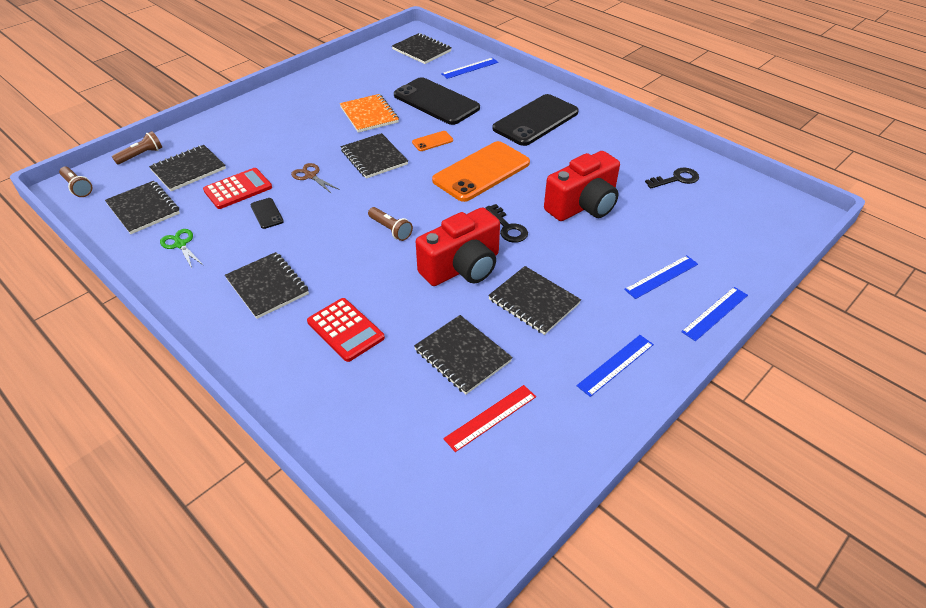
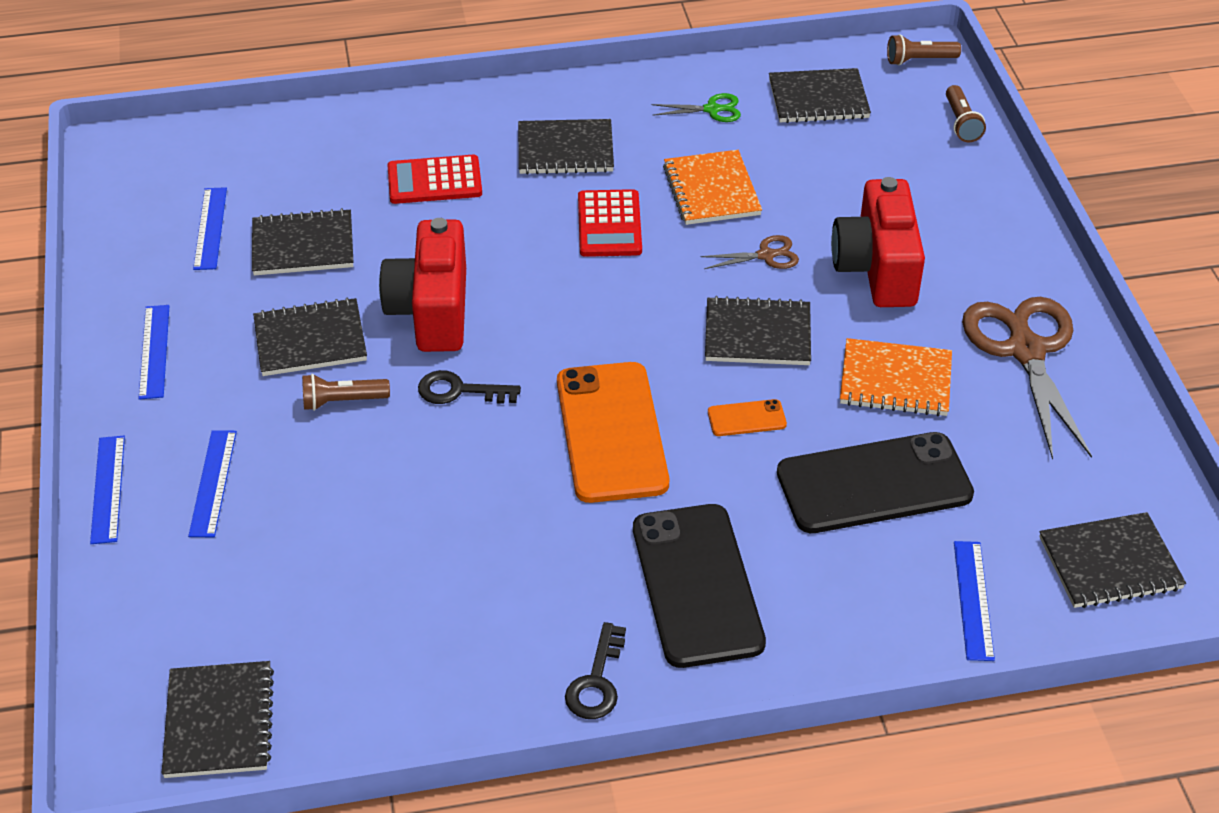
camera: 125 degrees right, 0 degrees up
black notebook [149,145,226,191] -> black notebook moved to [162,661,274,778]
red calculator [203,168,272,209] -> red calculator moved to [578,189,642,257]
black phone [250,198,284,229] -> orange notebook [663,150,762,225]
brown flashlight [368,207,413,241] -> brown flashlight moved to [302,374,390,411]
orange phone [412,131,453,151] -> orange phone turned 75 degrees clockwise [708,399,787,436]
red ruler [443,385,536,452] -> blue ruler [193,187,227,270]
red camera [544,151,620,221] -> red camera moved to [831,177,925,307]
black key [645,168,699,189] -> black key moved to [565,622,626,719]
none -> brown scissors [962,297,1092,460]

